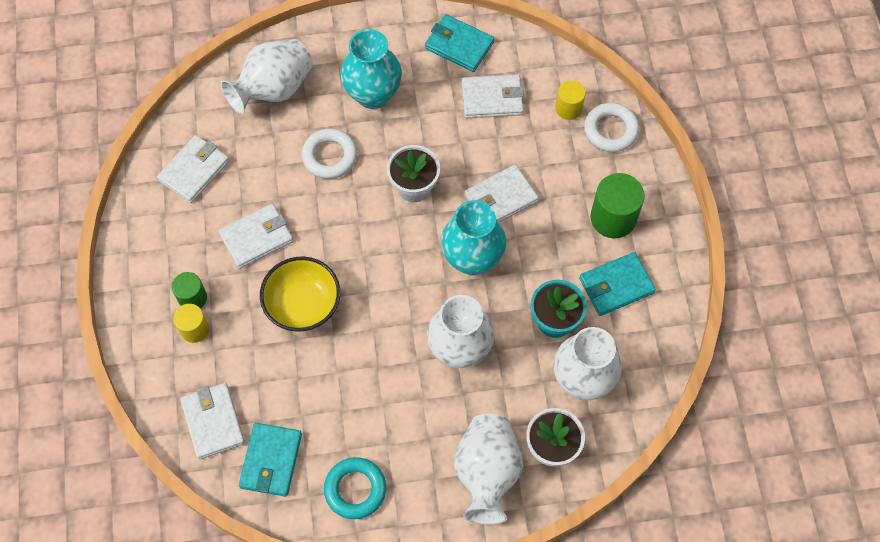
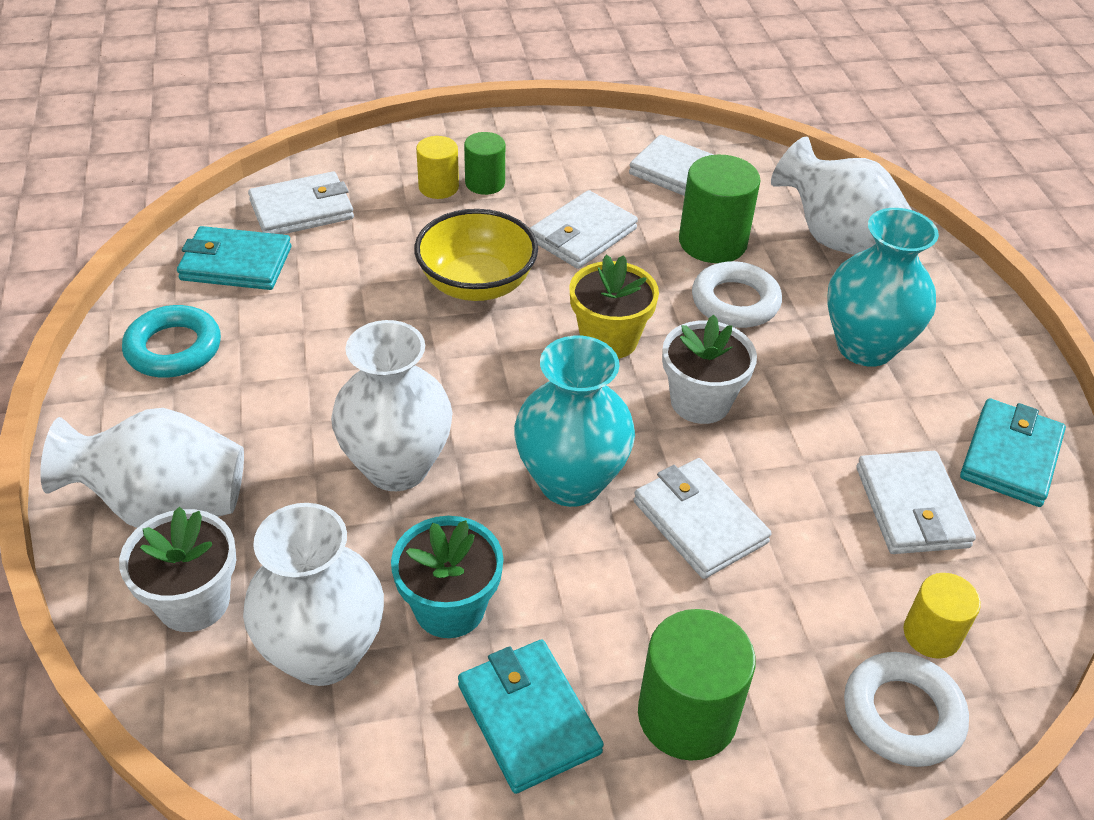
camera: 85 degrees right, 20 degrees down
white wallet [218,204,293,269] -> white wallet turned 75 degrees clockwise [530,190,638,269]
none -> yellow flower pot [569,255,659,359]
none -> green cylinder [679,155,761,263]

